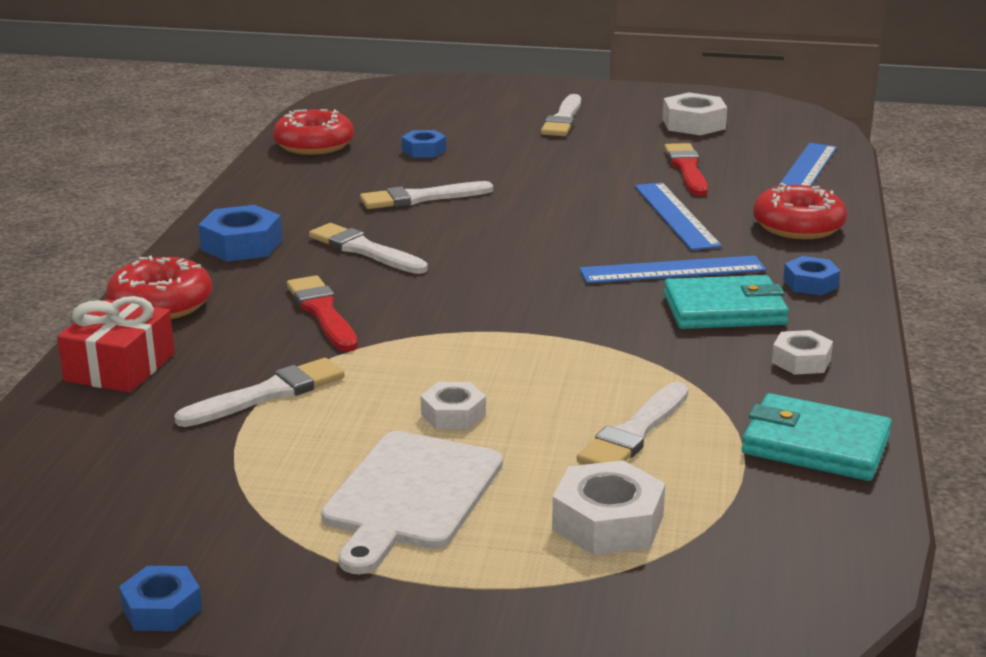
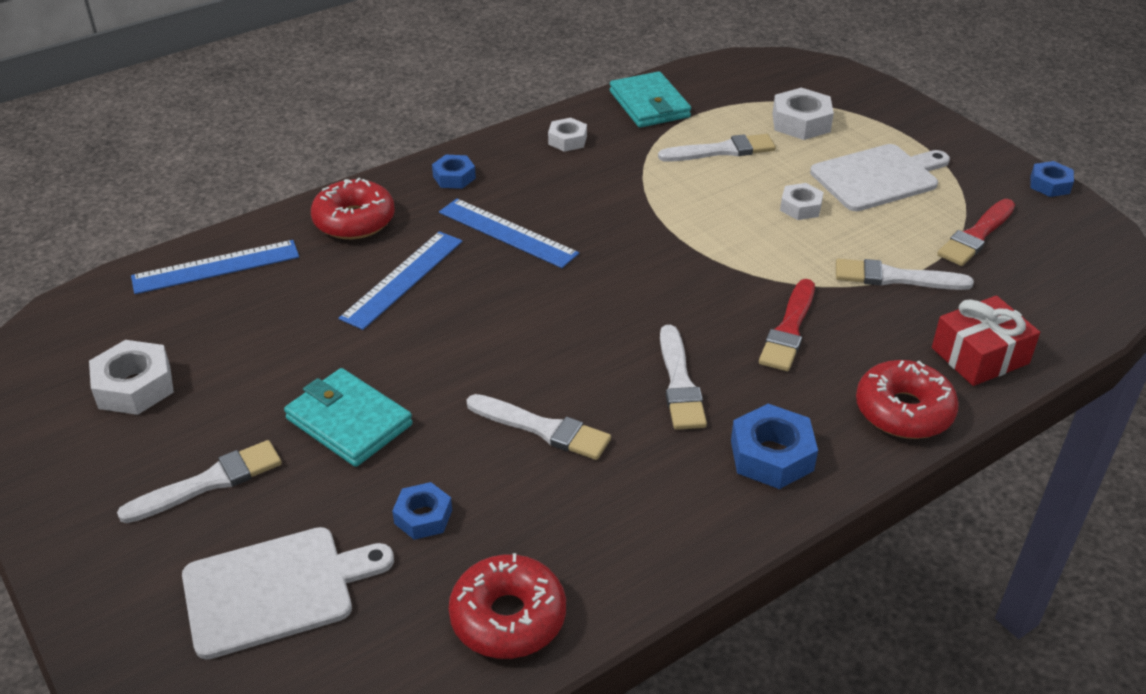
camera: 135 degrees left, 15 degrees up
red brush [664,143,708,196] -> red brush moved to [937,199,1015,266]
turquoise wallet [664,275,789,329] -> turquoise wallet moved to [284,368,413,467]
none -> white cutting board [182,527,394,660]

